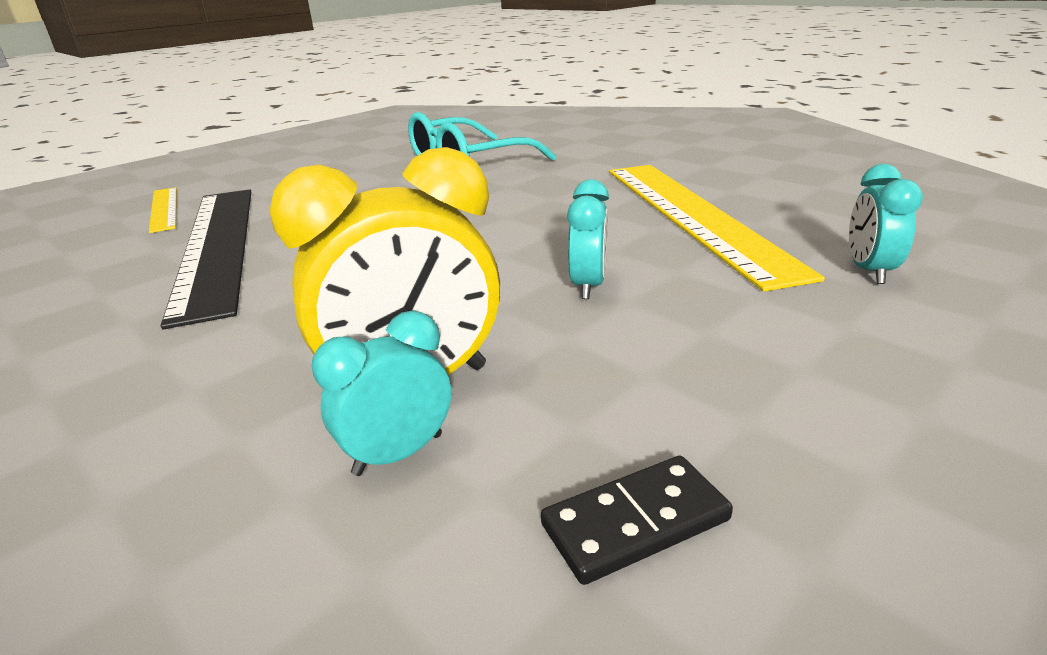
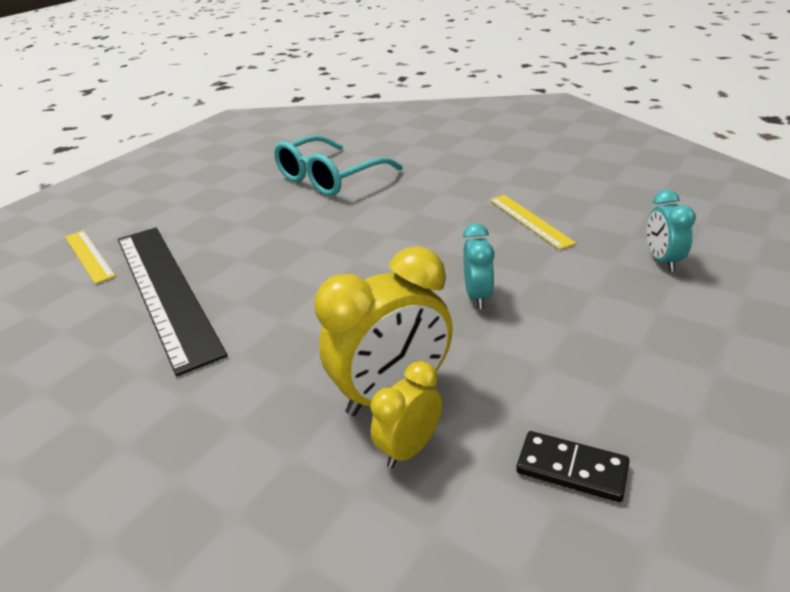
camera: 10 degrees left, 5 degrees up
turquoise clock [312,310,451,476] -> yellow clock [371,361,442,468]
black domino [541,456,733,585] -> black domino turned 60 degrees clockwise [516,431,630,502]
yellow ruler [609,165,825,292] -> yellow ruler [490,195,576,250], size x0.48

